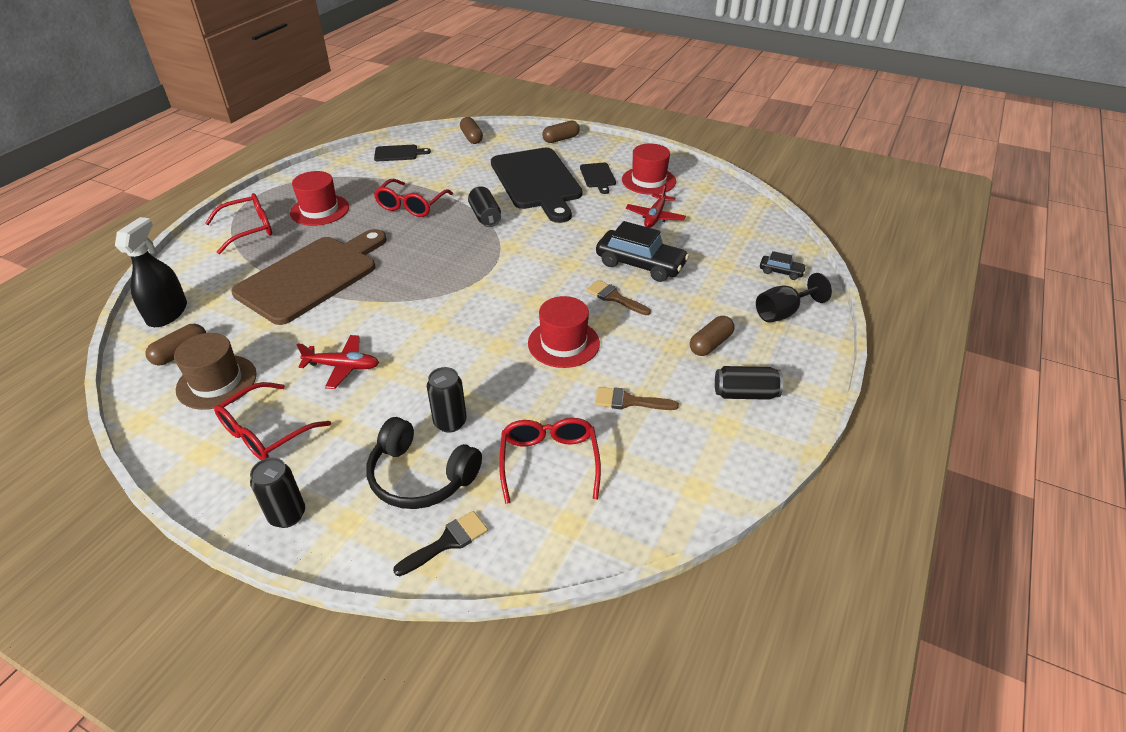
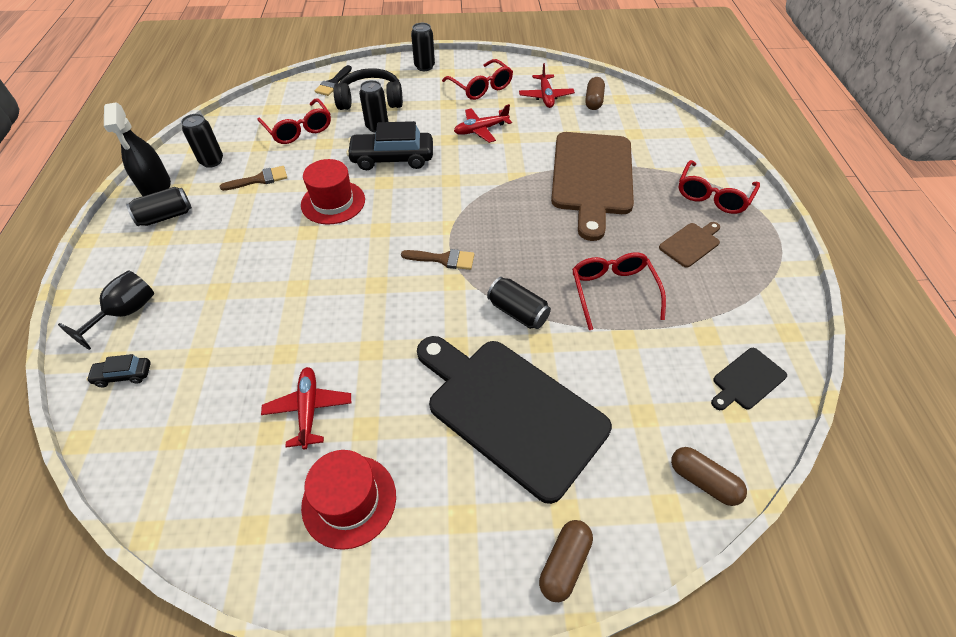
camera: 150 degrees right, 10 degrees up
black spray bottle [115,217,187,327] -> black spray bottle moved to [104,102,171,196]
brown hat [174,333,257,410] -> red plane [519,63,575,108]
red glasses [214,382,331,460] -> red glasses turned 135 degrees clockwise [442,59,513,100]
red hat [290,171,349,226] -> brown cutting board [659,222,720,268]
black cutting board [580,163,616,194] -> none
brown brush [586,280,651,315] -> brown brush moved to [401,249,474,270]
black car [596,221,689,282] -> black car moved to [346,121,433,170]
brown capsule [690,316,734,356] -> none
none -> black can [181,114,223,168]

